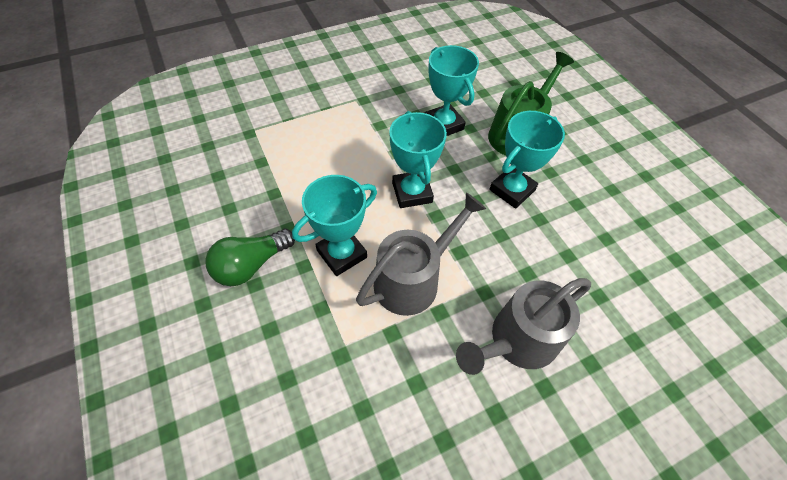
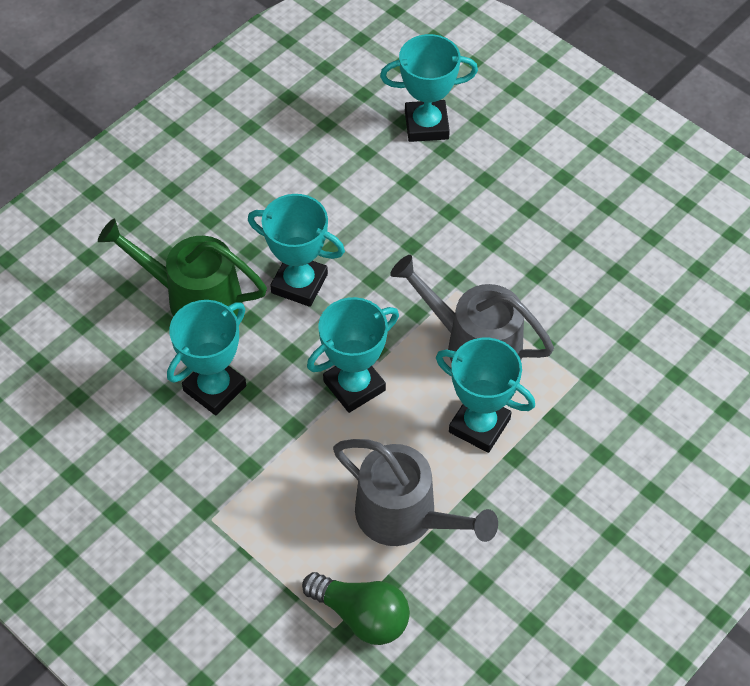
camera: 110 degrees left, 0 degrees up
green light bulb [205,229,295,286] -> green light bulb moved to [302,572,410,645]
grey watering can [456,278,591,375] -> grey watering can moved to [333,439,498,546]
none -> turquoise trophy [380,34,478,142]

